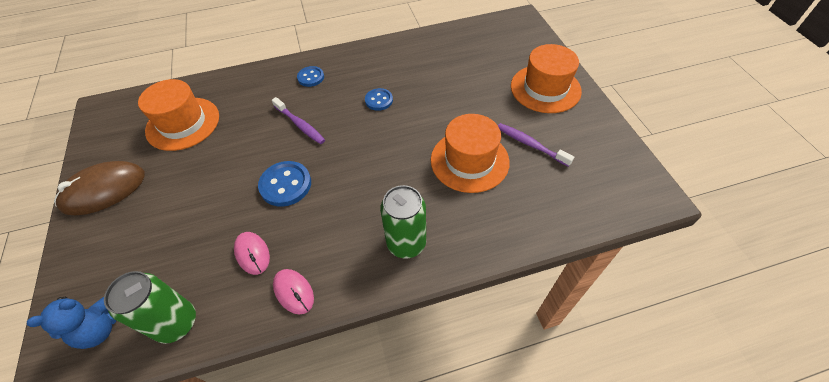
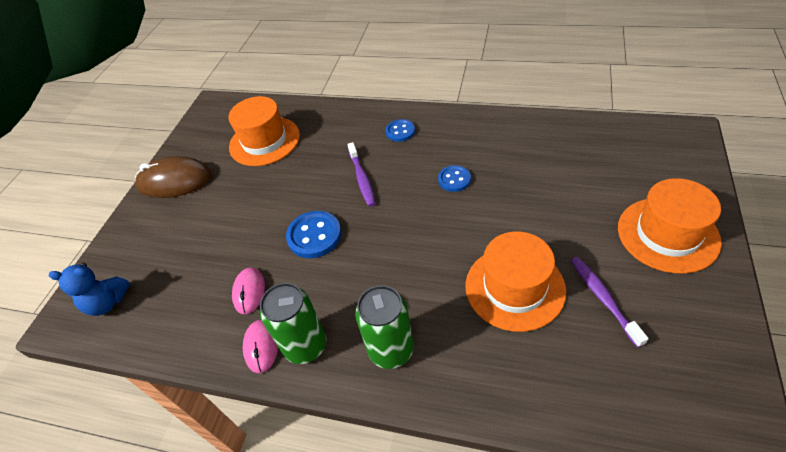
camera: 35 degrees right, 5 degrees down
green can [104,271,196,344] -> green can moved to [260,283,326,364]

